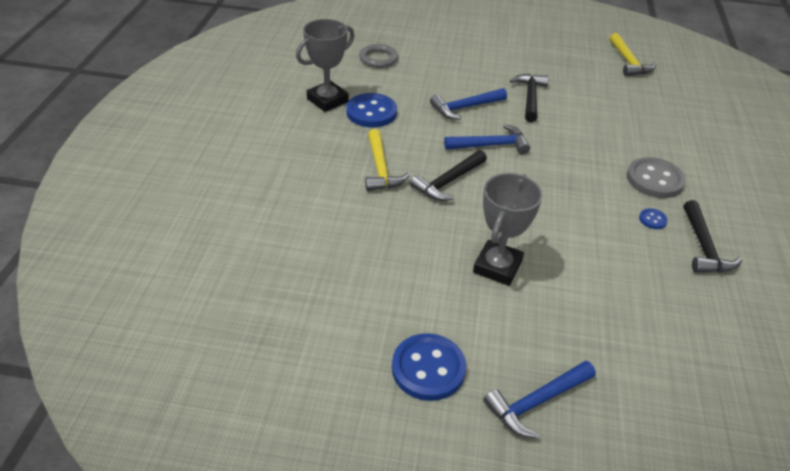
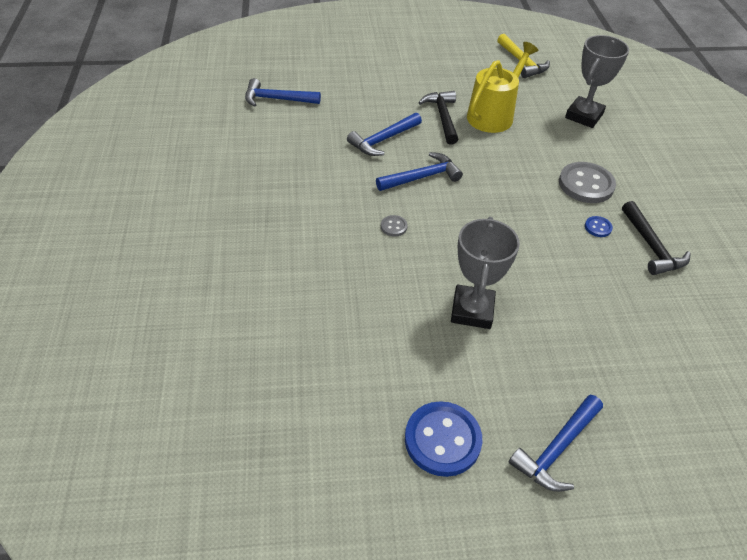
camera: 15 degrees left, 5 degrees up
grey trophy [296,19,354,112] -> grey trophy moved to [565,35,629,128]
blue button [346,93,397,127] -> none
grey ring [359,44,398,68] -> blue hammer [245,78,321,107]
yellow hammer [365,129,410,191] -> none
black hammer [410,150,487,201] -> grey button [381,215,408,237]
none -> yellow watering can [467,42,538,133]

